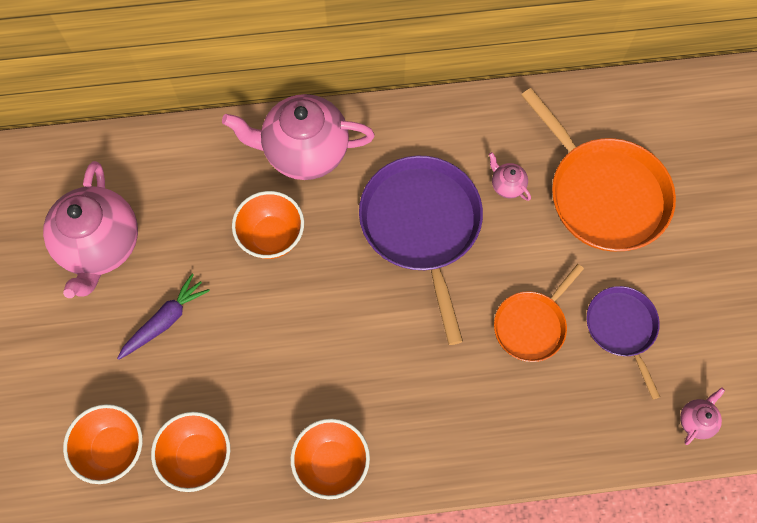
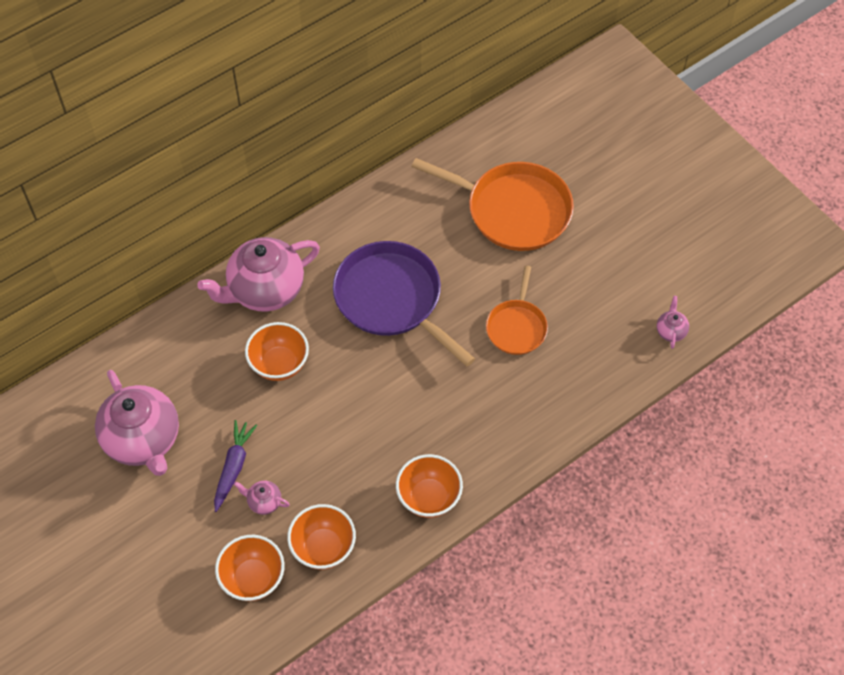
camera: 30 degrees left, 10 degrees down
pink teapot [489,152,531,201] -> pink teapot moved to [234,481,290,515]
purple pan [586,286,660,399] -> none

